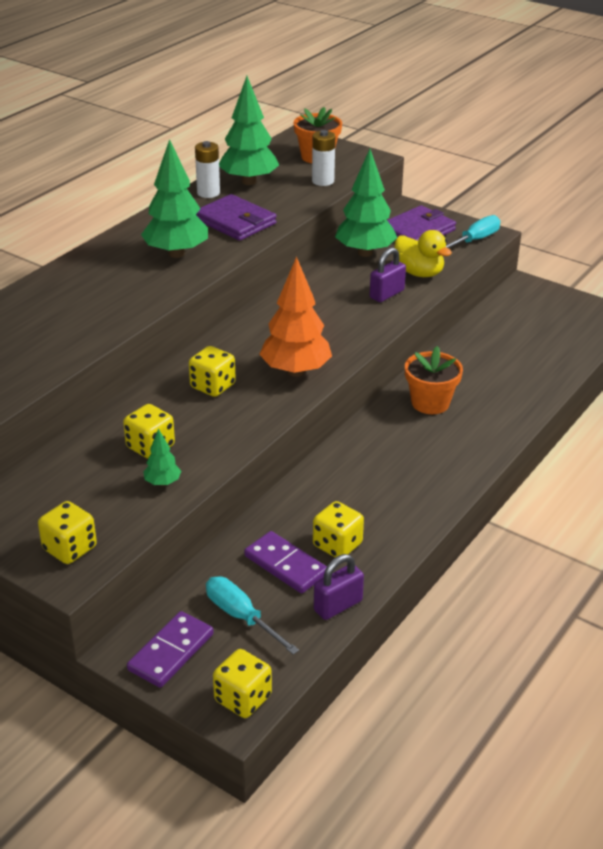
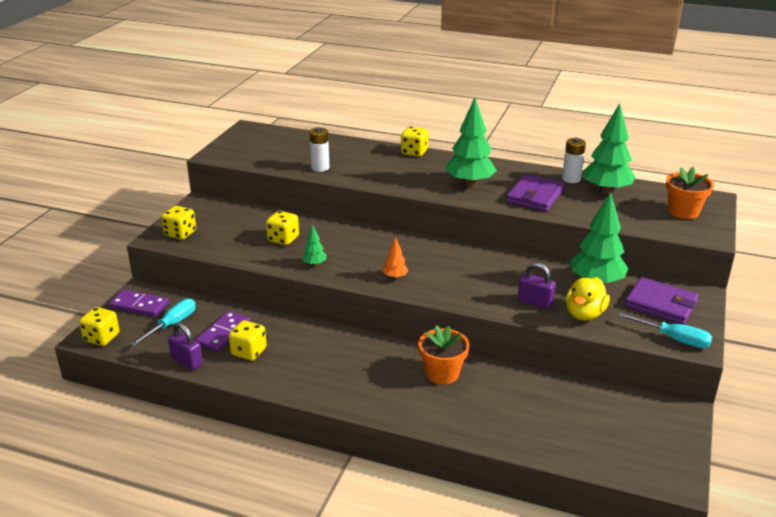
camera: 75 degrees right, 5 degrees down
green tree [143,428,181,486] -> green tree moved to [302,224,327,266]
yellow dice [189,346,236,397] -> yellow dice moved to [401,126,428,157]
orange tree [259,256,332,377] -> orange tree [382,237,408,279], size x0.46
white battery [312,130,335,186] -> white battery moved to [309,127,329,172]

